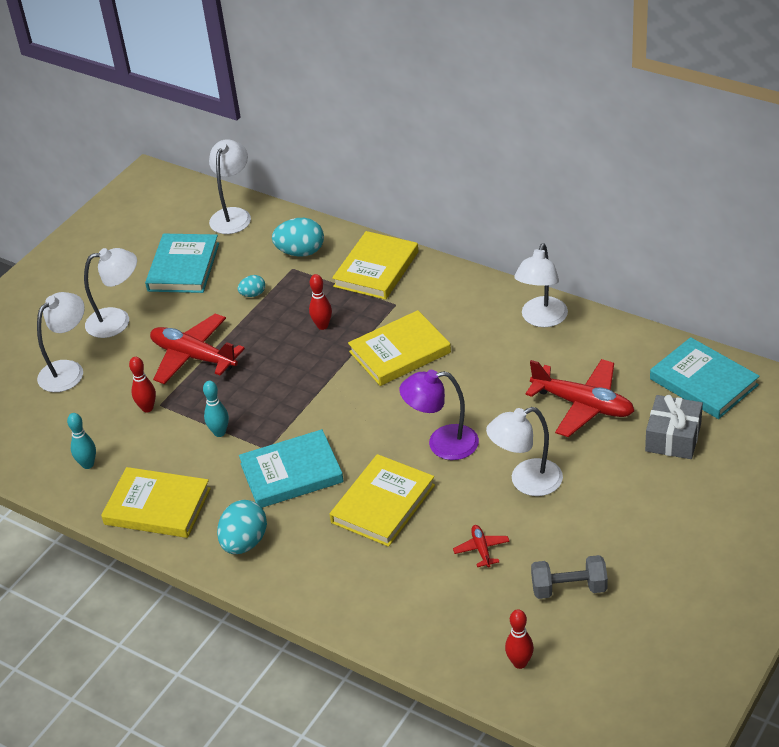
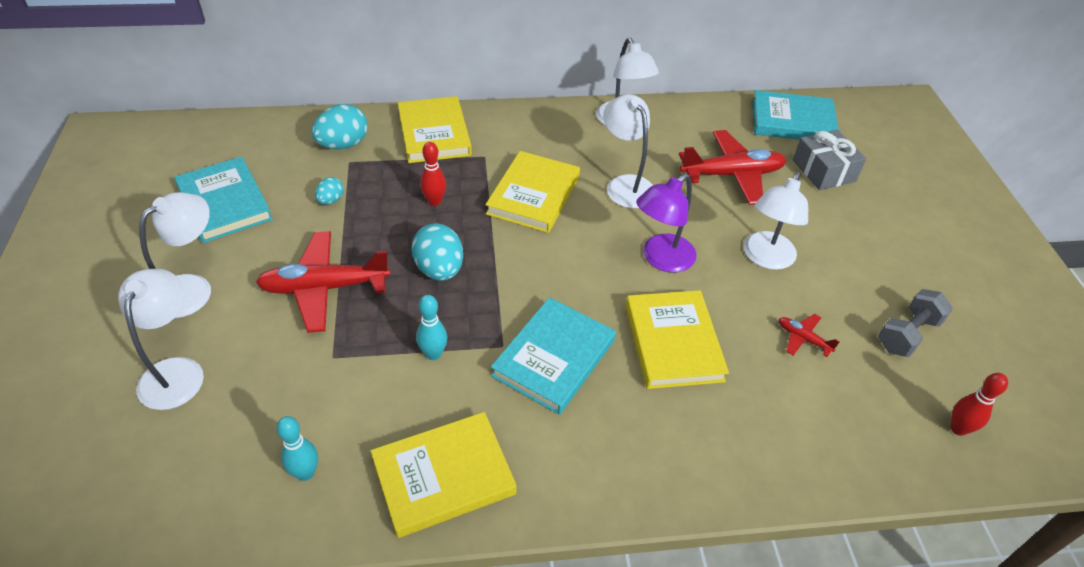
camera: 45 degrees left, 5 degrees up
red bowling pin [129,357,156,413] -> none
white lamp [209,140,251,234] -> white lamp moved to [603,94,653,208]
turquoise egg [217,500,267,554] -> turquoise egg moved to [412,223,463,281]

